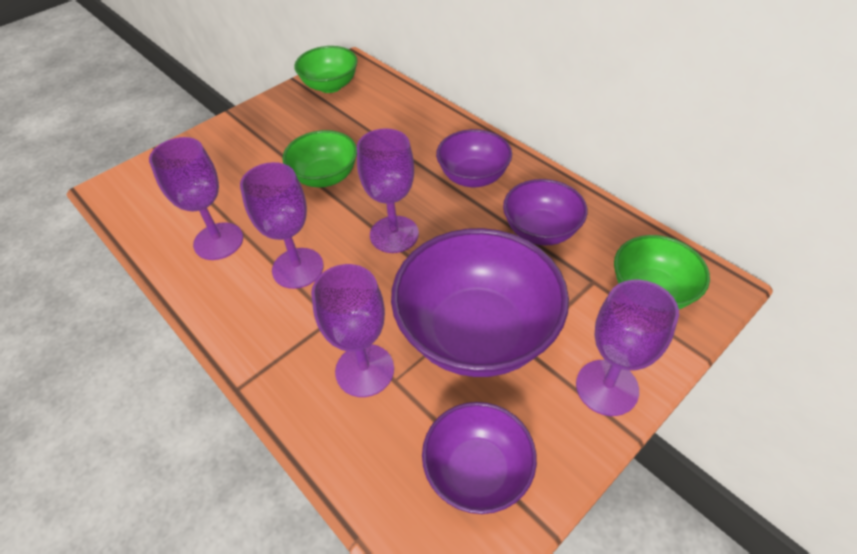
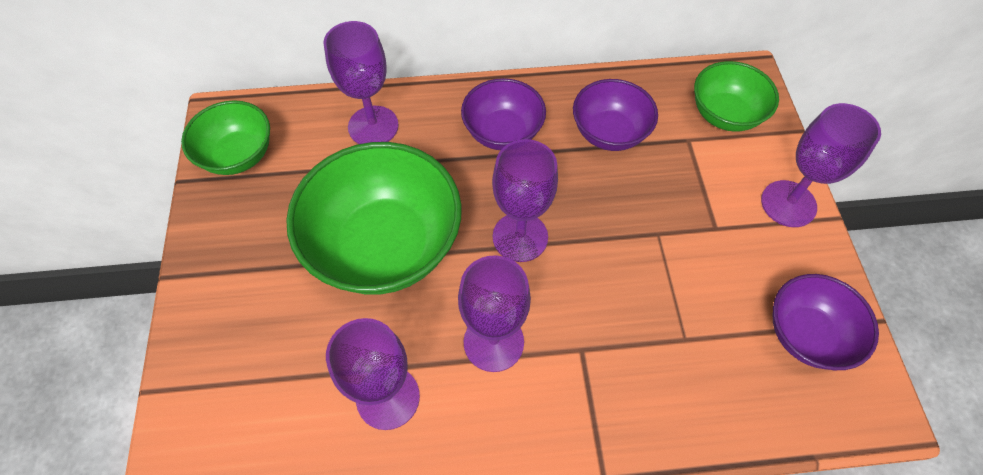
camera: 55 degrees left, 10 degrees up
green bowl [283,130,357,188] -> green bowl [286,142,462,295], size x1.76
purple goblet [311,264,394,397] -> purple goblet moved to [323,21,399,144]
purple bowl [391,228,569,377] -> none

